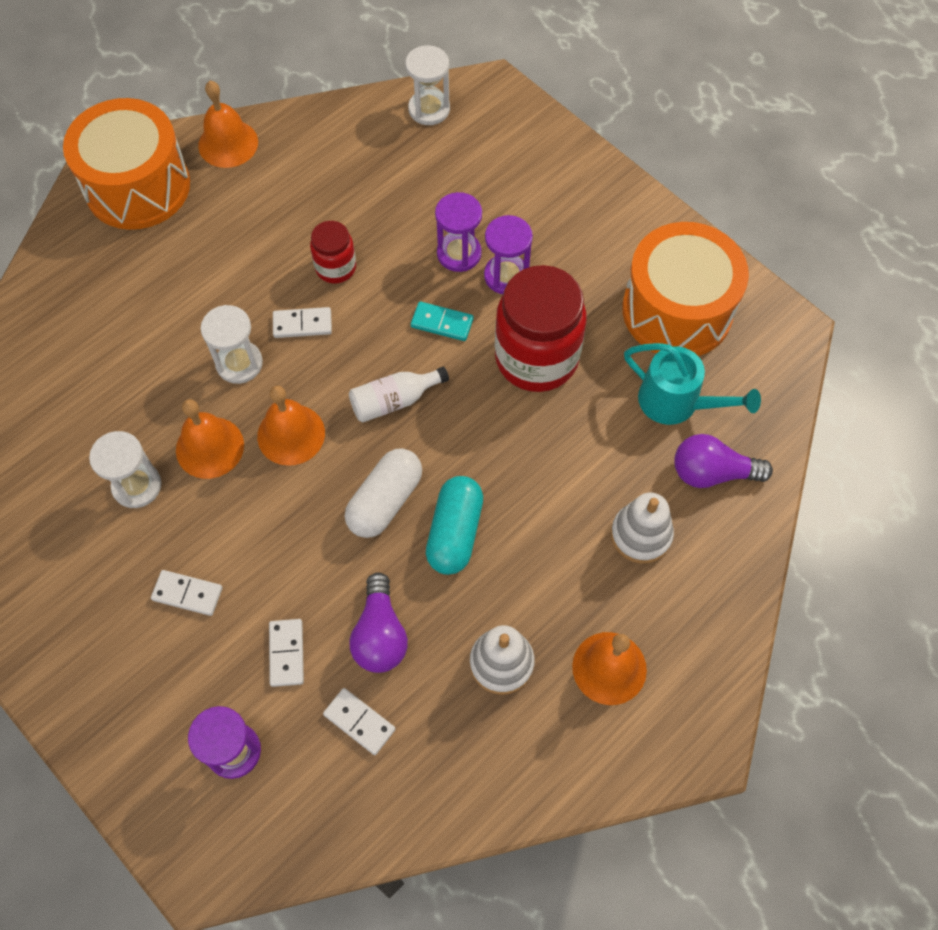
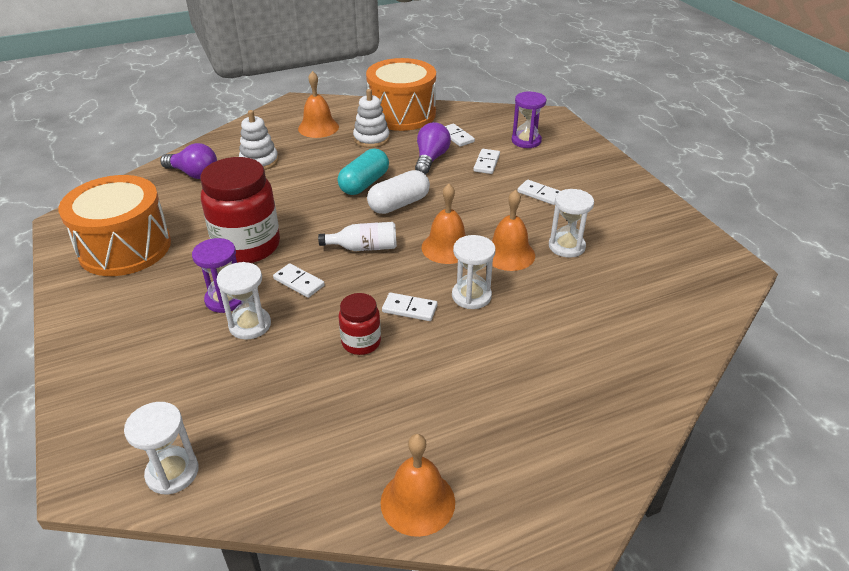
camera: 160 degrees left, 25 degrees down
orange drum [63,98,190,230] -> orange drum moved to [366,58,436,131]
turquoise domino [411,302,474,341] -> white domino [273,263,325,298]
purple hourglass [435,192,482,272] -> white hourglass [217,262,271,340]
turquoise watering can [624,343,761,425] -> none

